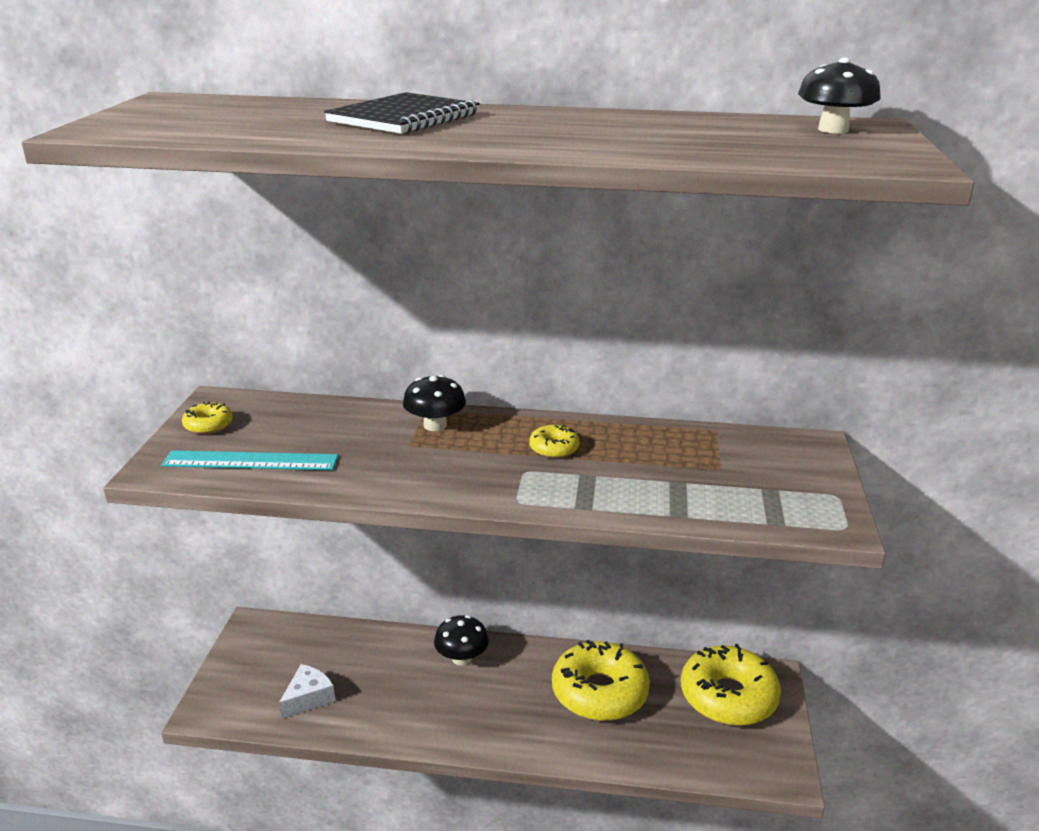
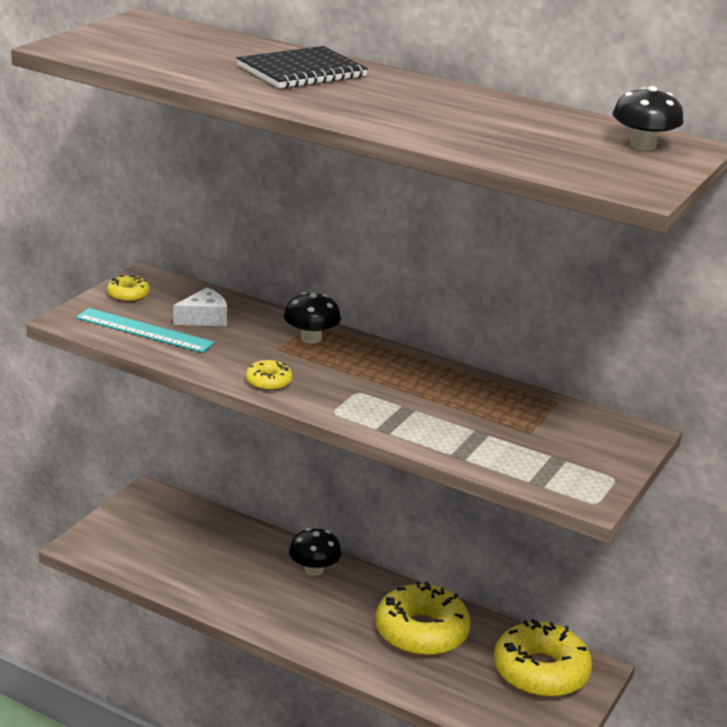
camera: 20 degrees right, 0 degrees up
white cheese [279,664,335,719] -> white cheese moved to [173,287,227,326]
yellow donut [529,425,579,458] -> yellow donut moved to [246,360,292,391]

